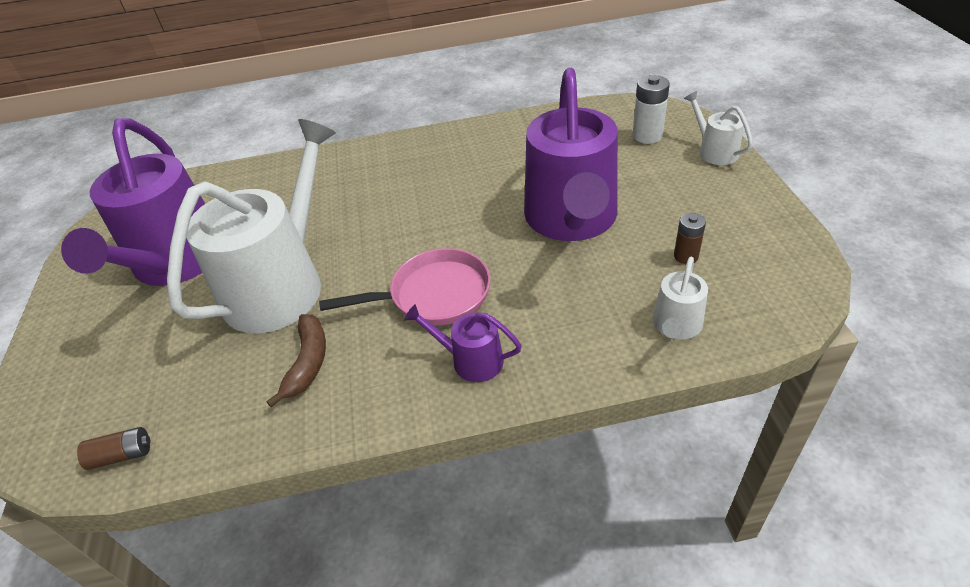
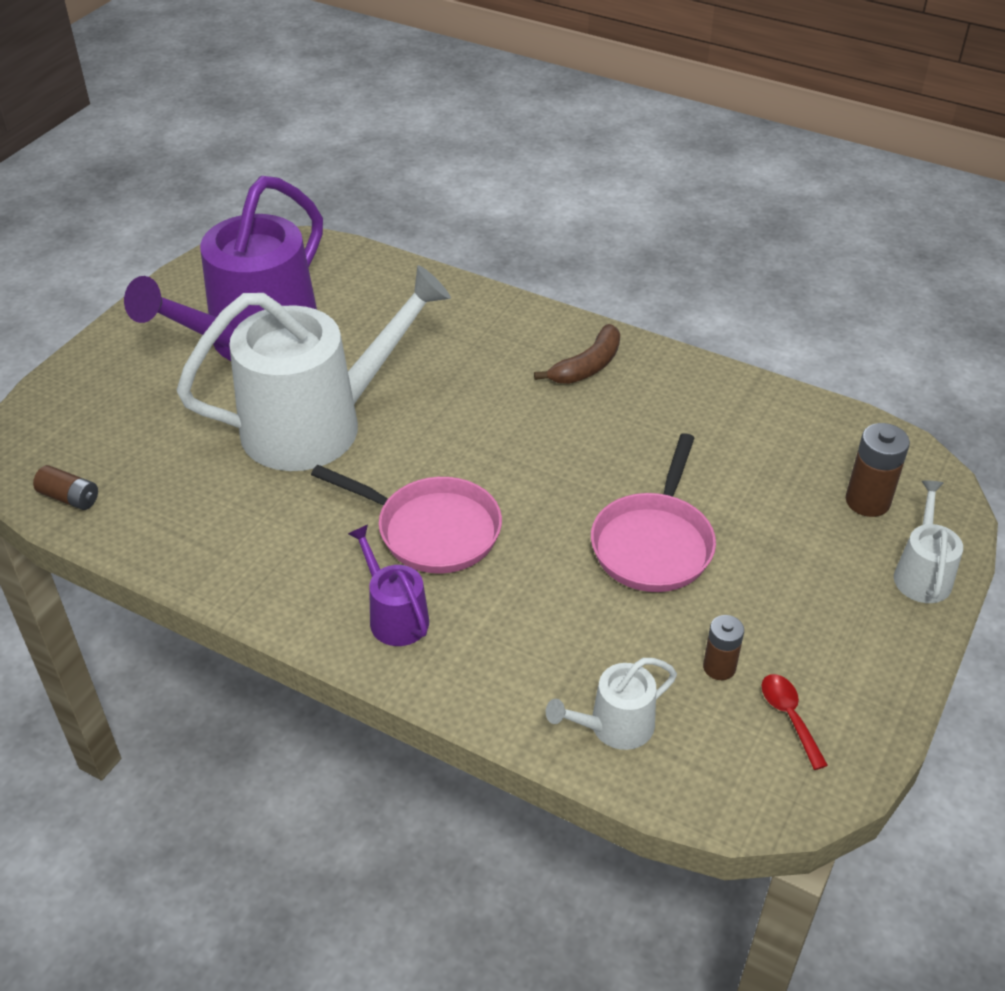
camera: 35 degrees right, 0 degrees up
brown banana [266,314,326,407] -> brown banana moved to [534,324,620,384]
purple watering can [524,68,618,241] -> pink pan [591,433,716,592]
white battery [633,75,670,144] -> brown battery [846,423,910,517]
none -> red spoon [761,674,828,770]

